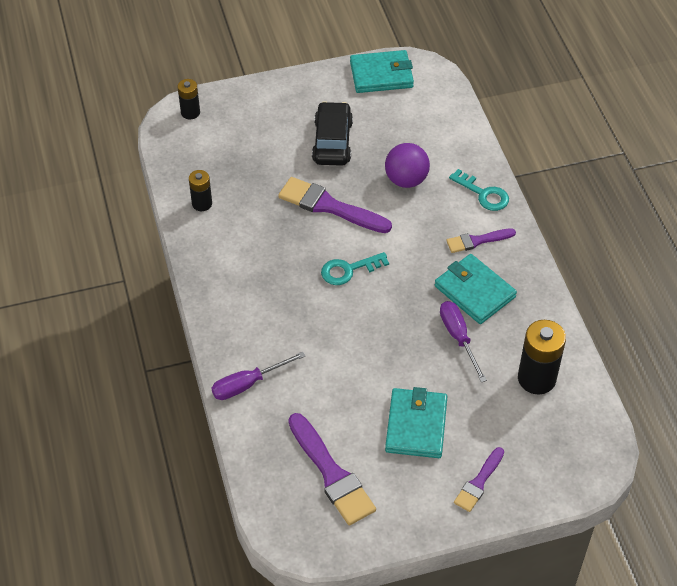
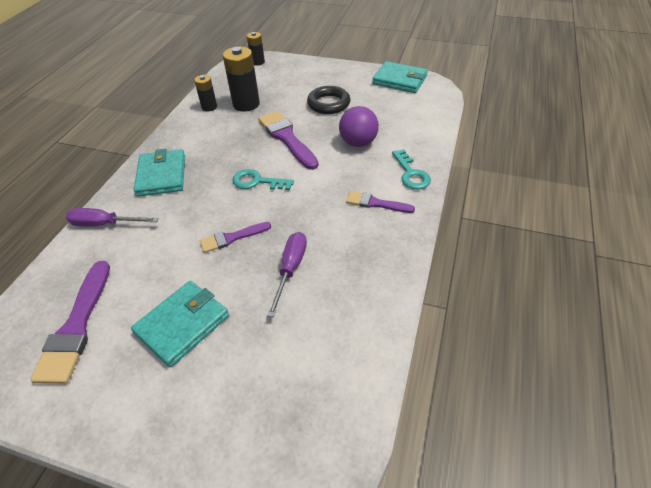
camera: 35 degrees right, 5 degrees down
black car [312,101,353,166] -> black ring [307,86,350,114]
turquoise wallet [435,254,517,324] -> turquoise wallet moved to [134,149,185,197]
purple brush [454,447,504,512] -> purple brush moved to [200,222,271,253]
black battery [518,320,566,394] -> black battery moved to [223,46,260,112]

